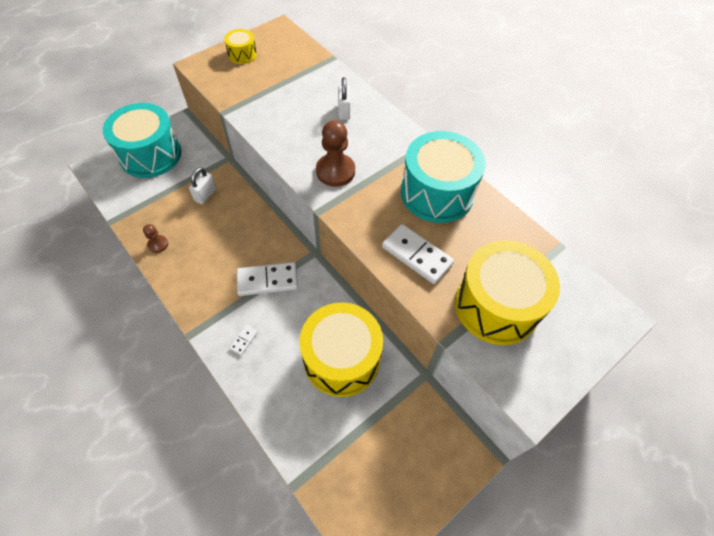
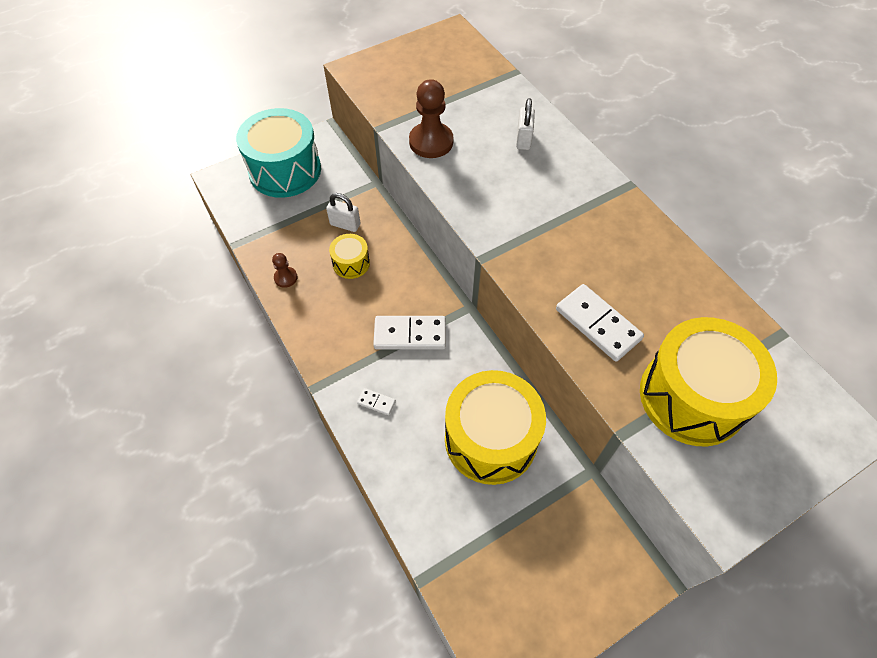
camera: 10 degrees right, 0 degrees up
white padlock [189,167,216,204] -> white padlock turned 75 degrees clockwise [326,193,360,232]
yellow drum [224,29,257,64] -> yellow drum moved to [329,234,370,279]
white domino [229,325,258,355] -> white domino turned 75 degrees clockwise [357,388,396,415]
brown pawn [316,120,355,187] -> brown pawn moved to [409,79,453,158]
turquoise drum [401,131,486,223] -> none

